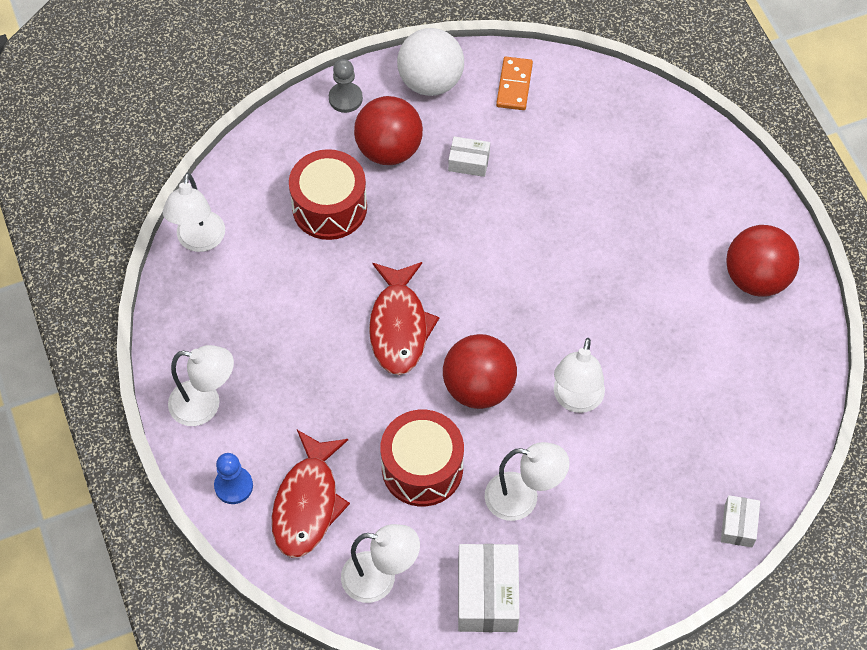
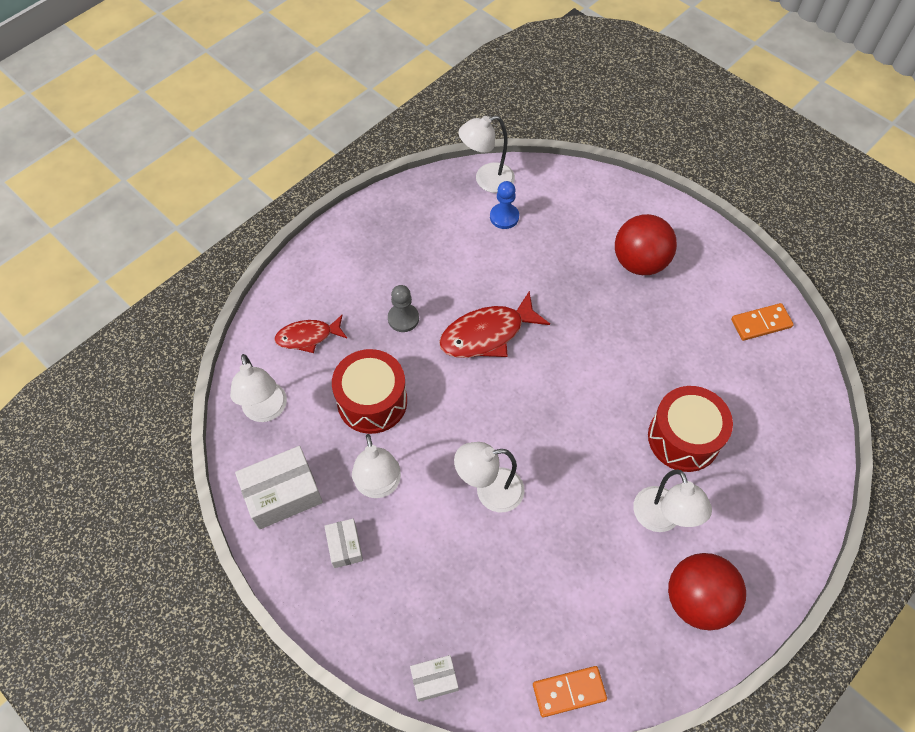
camera: 65 degrees right, 0 degrees up
white lamp [168,345,234,426] -> white lamp moved to [633,469,712,532]
blue pawn [214,453,253,504] -> blue pawn moved to [490,181,519,229]
red fish [272,430,350,558] -> red fish [274,315,347,353], size x0.64
red drum [289,149,367,240] -> red drum moved to [648,386,733,472]
grey pawn [329,59,363,113] -> grey pawn moved to [388,285,419,332]
white ball [397,28,464,96] -> none
red ball [443,334,517,409] -> none
white box [448,136,490,177] -> white box moved to [324,519,363,568]
none -> orange domino [533,666,607,717]

